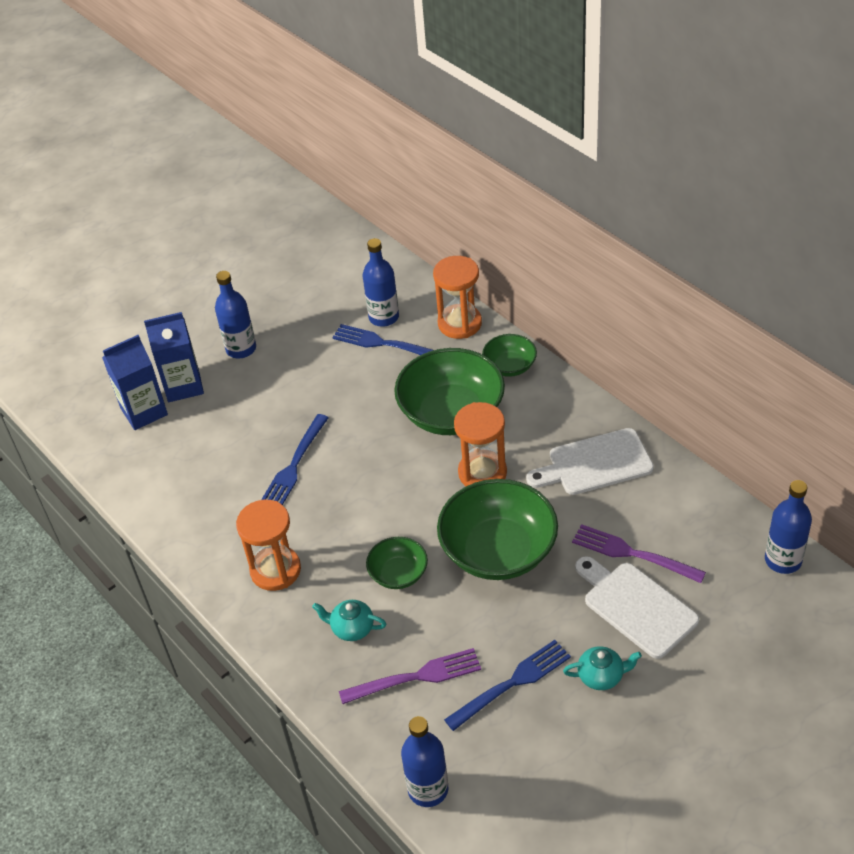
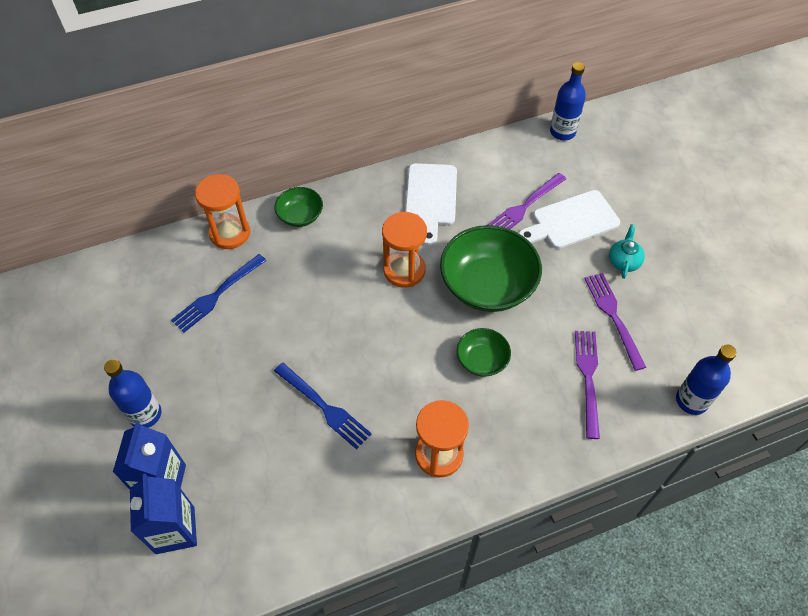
camera: 75 degrees left, 10 degrees up
turquoise teapot [312,600,386,641] -> none
blue bottle [363,238,399,327] -> none
green bowl [394,348,505,435] -> none
blue fork [444,640,571,731] -> purple fork [584,273,646,371]

